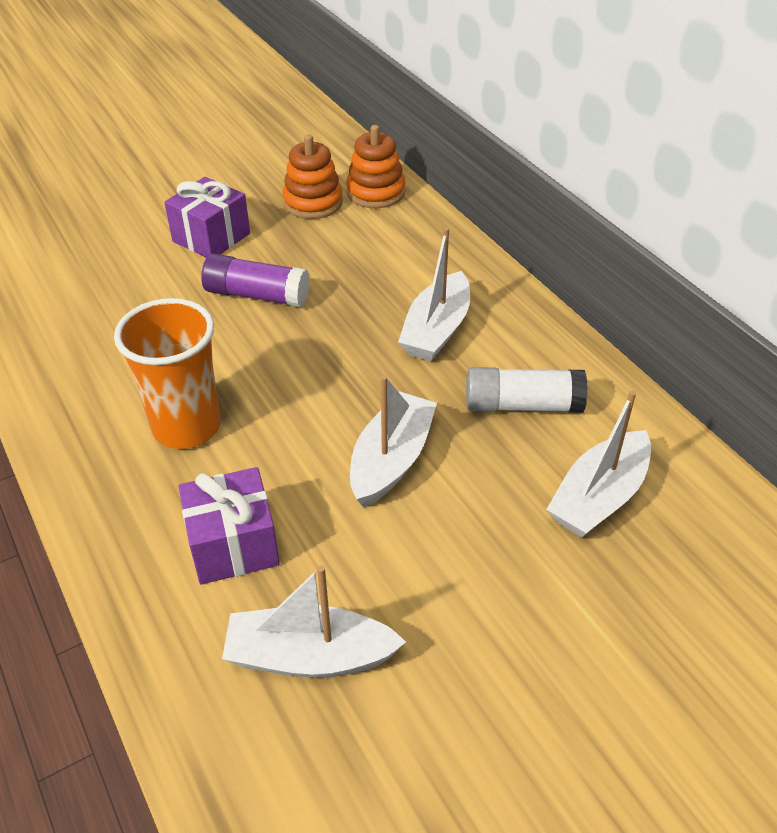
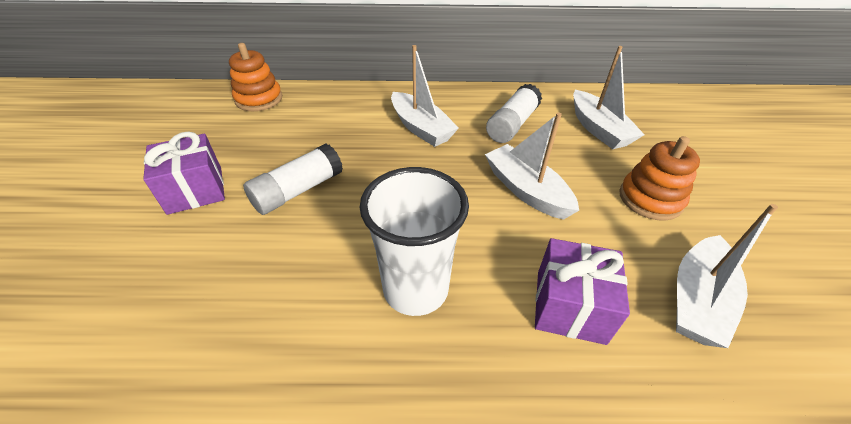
camera: 60 degrees left, 0 degrees up
orange cup [114,298,221,449] -> white cup [360,167,469,316]
purple glue stick [201,254,310,307] -> white glue stick [243,144,343,215]
orange stacking toy [282,135,343,219] -> orange stacking toy moved to [619,136,700,221]

